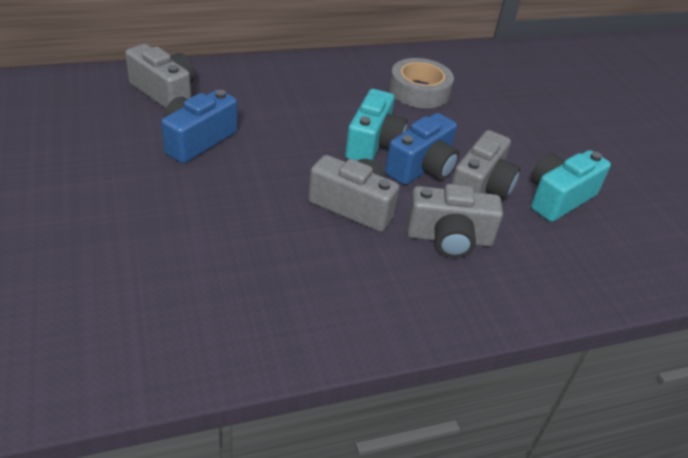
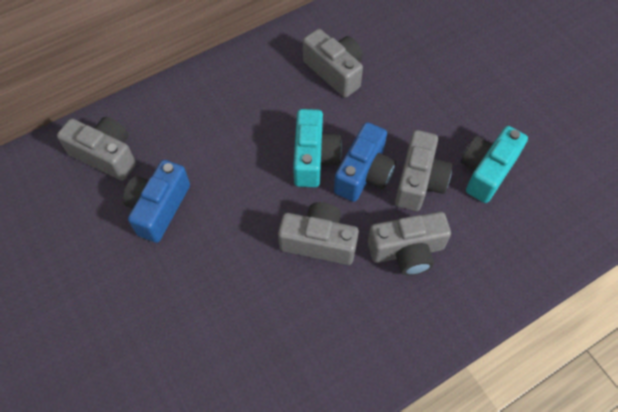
camera: 10 degrees left, 20 degrees up
grey tape [389,58,454,108] -> grey camera [303,29,363,98]

